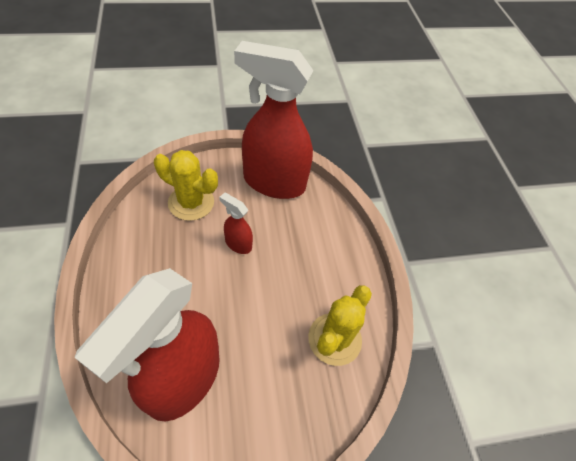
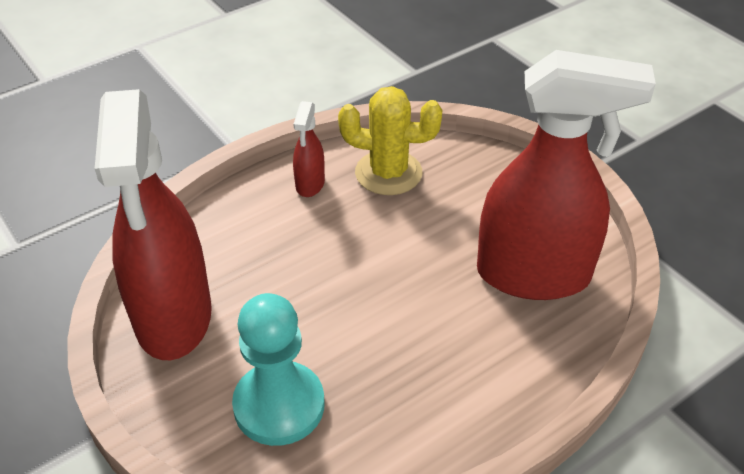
camera: 110 degrees left, 10 degrees down
yellow cactus [154,150,218,221] -> turquoise pawn [232,293,325,446]
red spray bottle [219,192,253,254] -> red spray bottle moved to [293,101,325,197]

